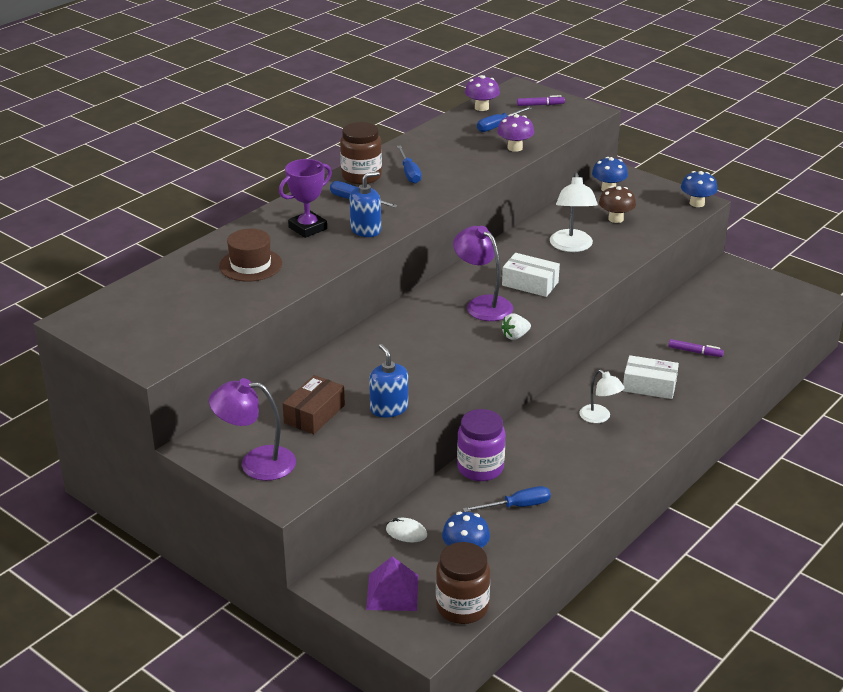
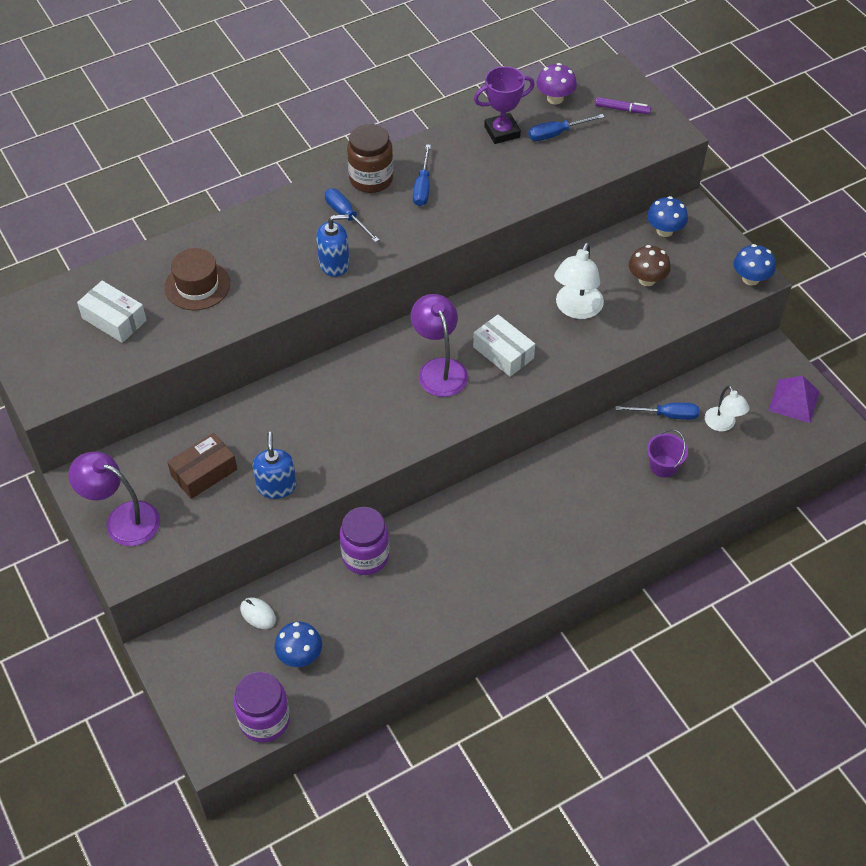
camera: 20 degrees right, 20 degrees up
purple trophy [279,159,332,238] -> purple trophy moved to [474,66,535,144]
purple pyramid [366,556,418,611] -> purple pyramid moved to [768,376,819,423]
brown jar [436,542,490,624] -> purple jar [233,671,290,743]
blue screwdriver [463,486,551,512] -> blue screwdriver moved to [615,403,699,420]
purple mushroom [497,114,534,152] -> none
white strawberry [501,314,531,340] -> none
white lamp [579,369,624,423] -> white lamp moved to [705,386,750,432]
white box [623,355,679,399] -> white box moved to [77,281,147,343]
purple marker [668,339,724,357] -> purple bucket [647,430,688,478]

